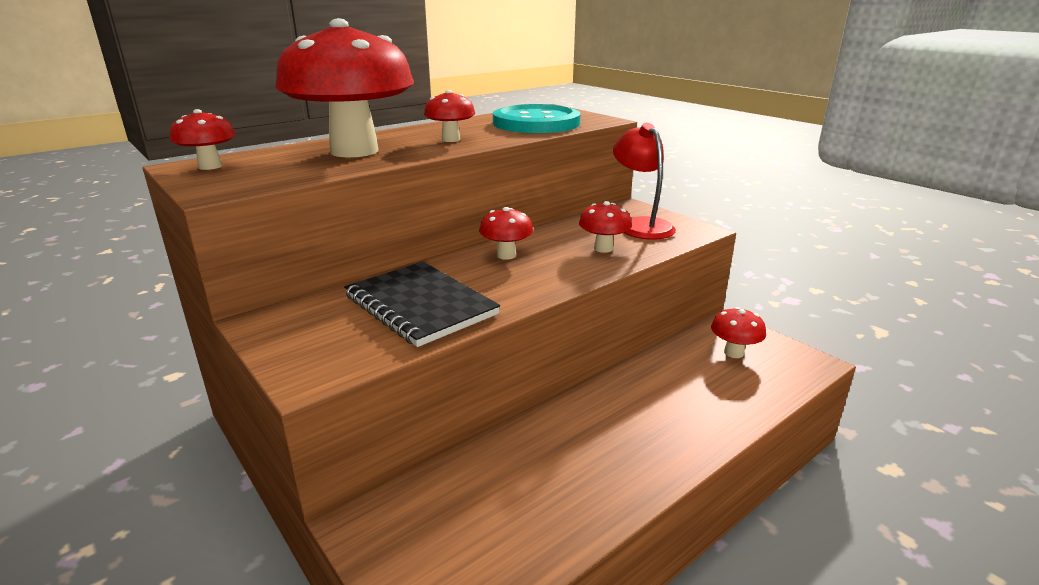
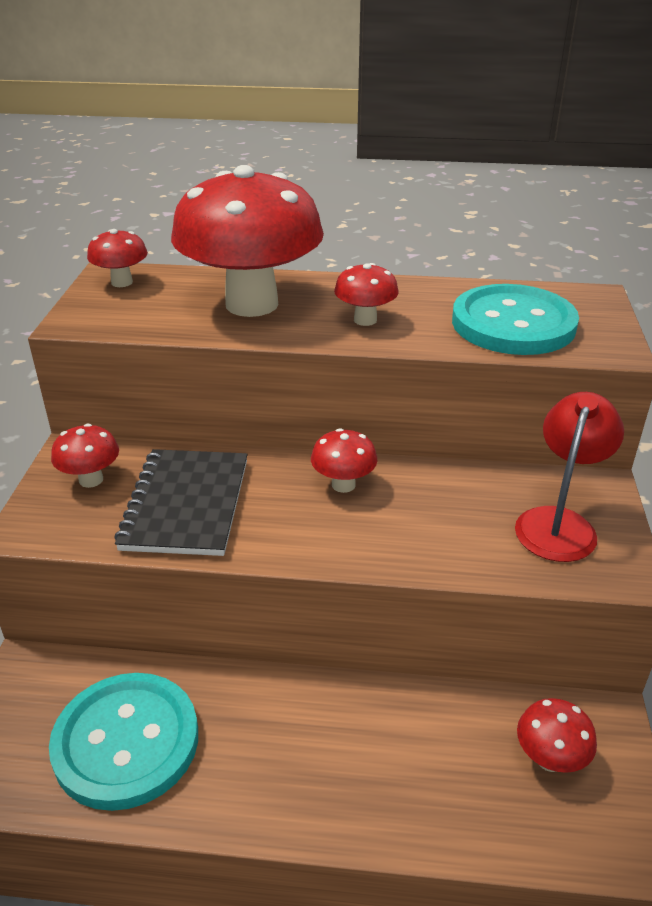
camera: 45 degrees right, 10 degrees up
red mushroom [579,201,632,253] -> red mushroom moved to [51,424,119,488]
none -> turquoise button [49,673,198,811]

